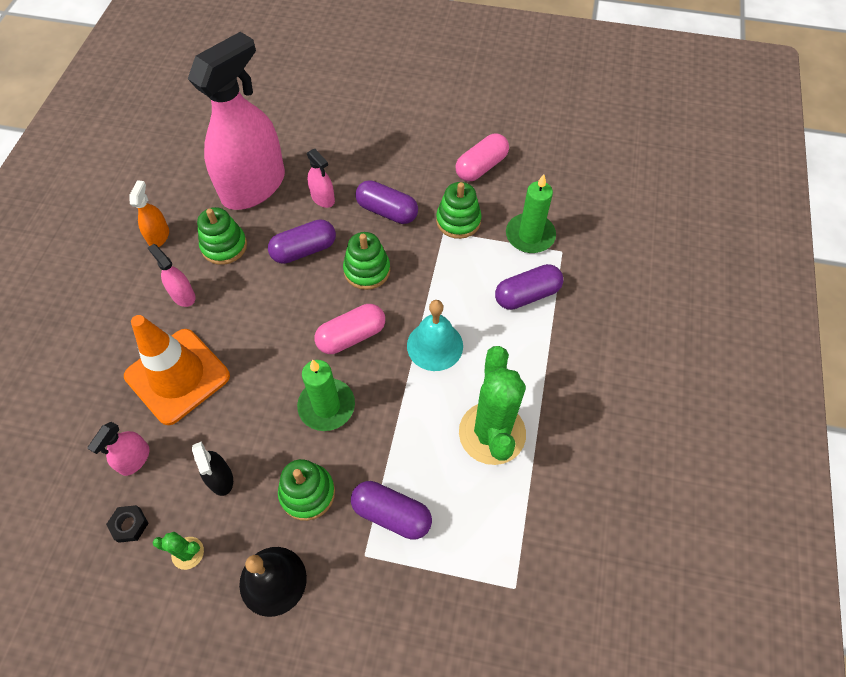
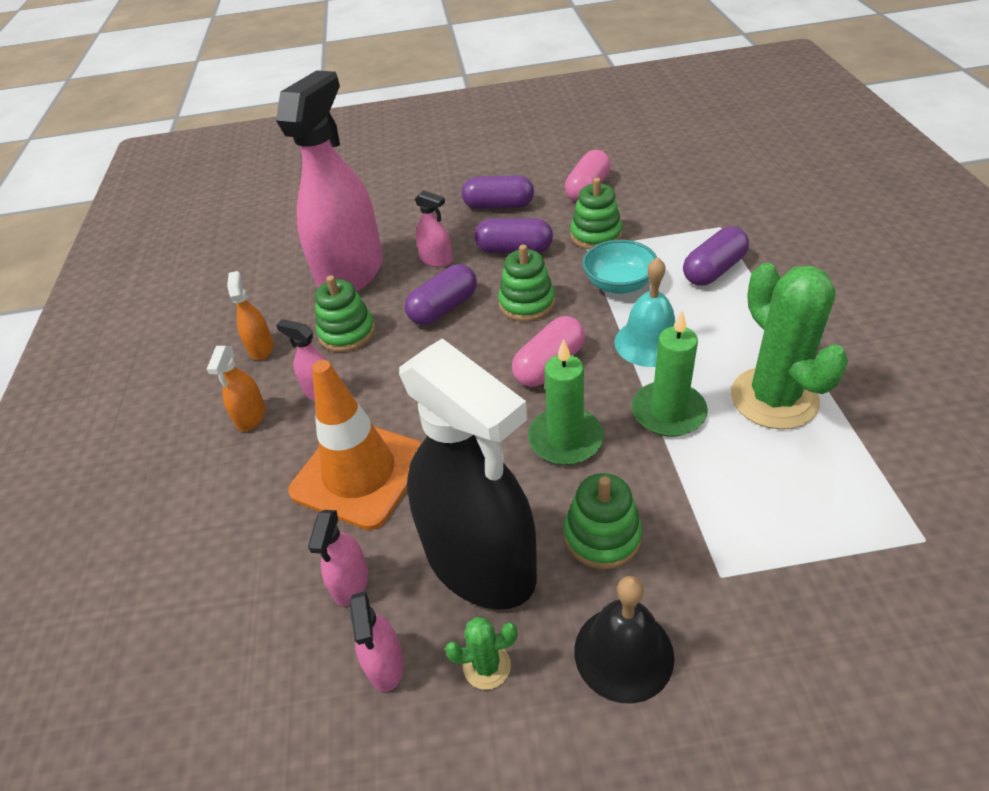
camera: 15 degrees left, 15 degrees down
black nut [106,505,149,543] -> pink spray bottle [349,591,404,692]
black spray bottle [192,442,233,496] -> black spray bottle [399,338,537,610], size x2.48
purple capsule [351,481,432,540] -> purple capsule moved to [462,175,534,209]
green candle [506,174,556,253] -> green candle moved to [632,311,708,437]
none -> orange spray bottle [207,346,266,432]
none -> turquoise bowl [583,240,657,294]

